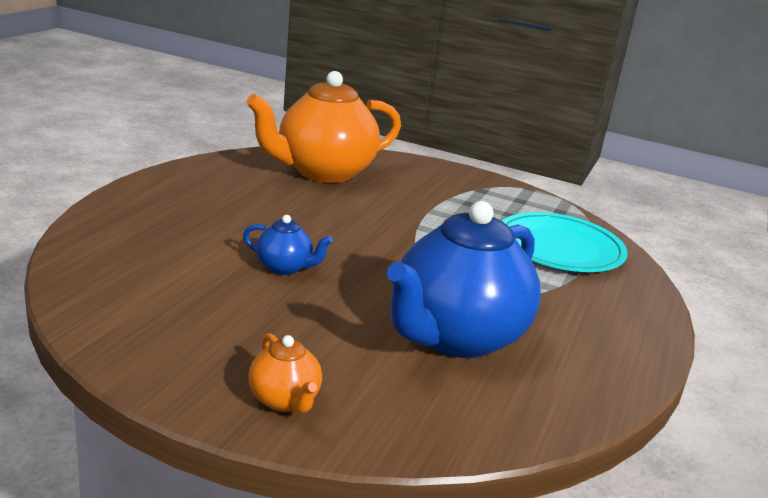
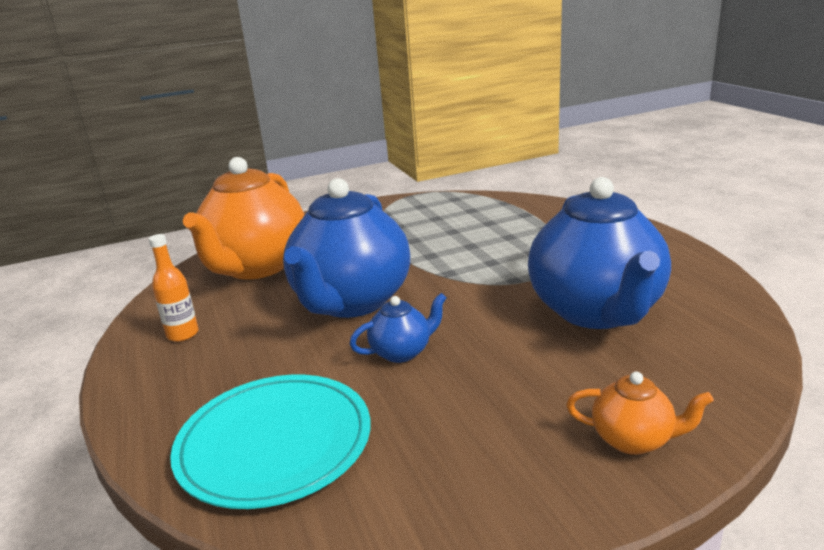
camera: 40 degrees left, 0 degrees up
turquoise plate [502,212,628,272] -> turquoise plate moved to [170,375,371,509]
none -> orange bottle [149,234,199,342]
none -> blue teapot [283,178,410,318]

